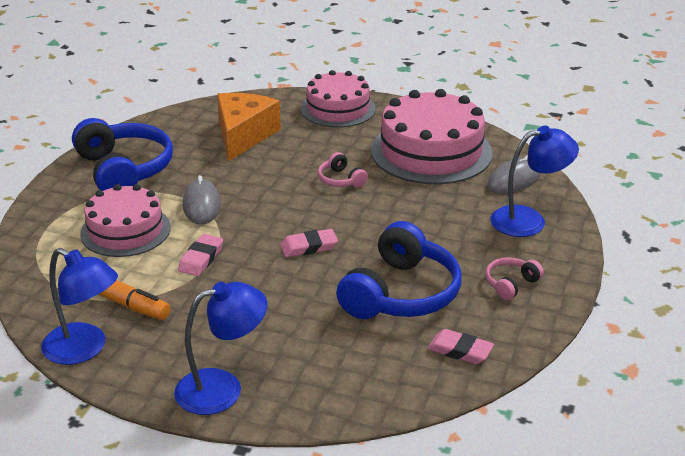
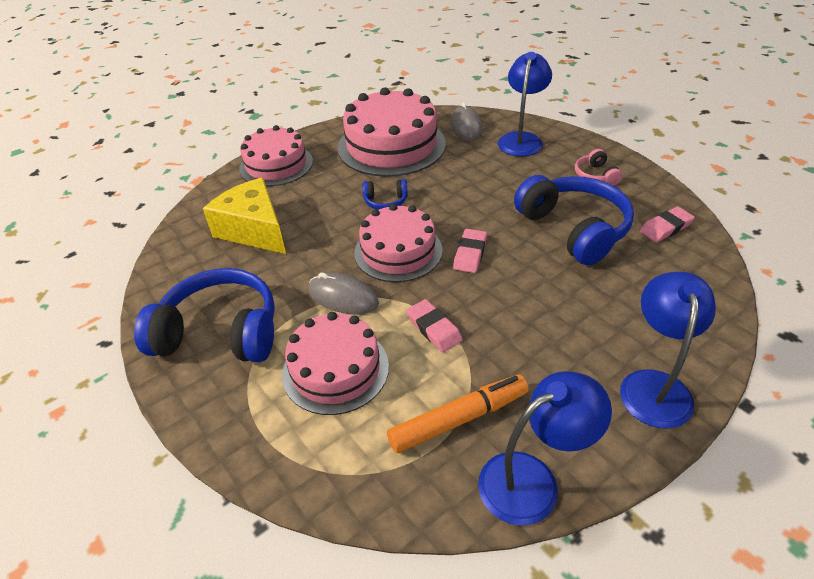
camera: 55 degrees left, 10 degrees up
orange cheese [217,93,281,161] -> yellow cheese [203,177,286,254]
pink headphones [318,152,368,188] -> blue headphones [363,179,408,210]
none -> pink cake [354,204,443,282]

